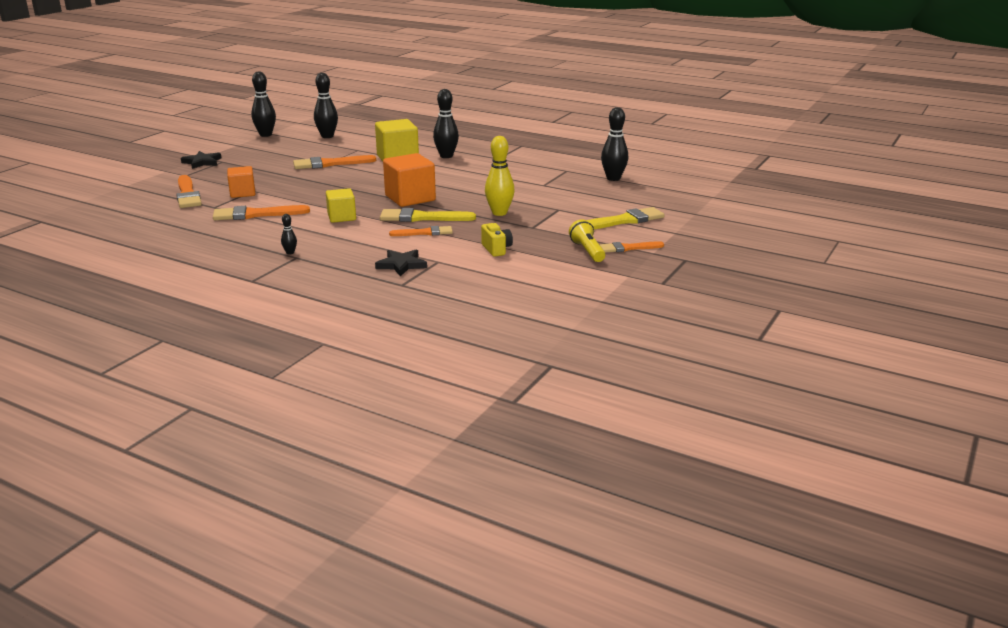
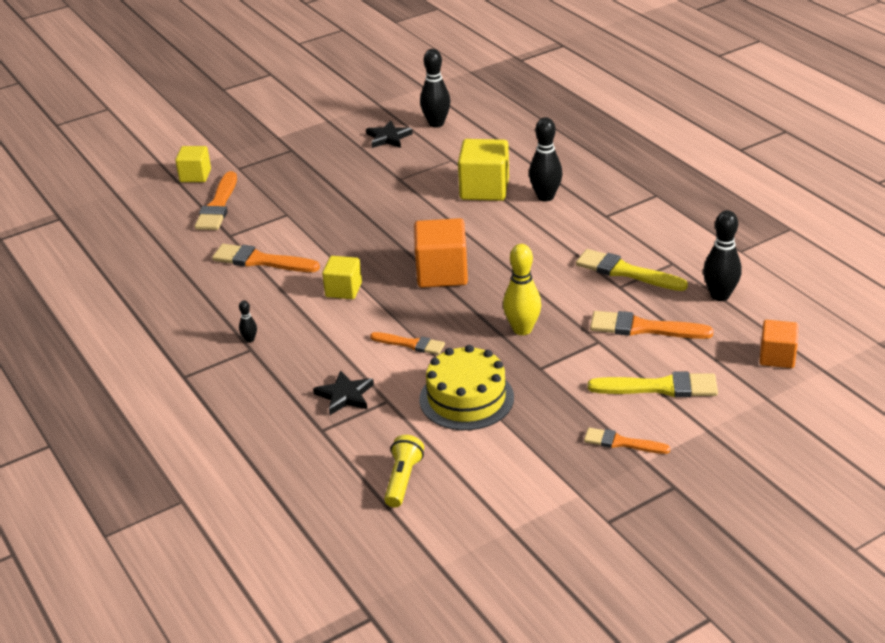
camera: 30 degrees right, 10 degrees up
black star [181,151,222,169] -> black star moved to [366,120,413,148]
orange cube [227,166,255,198] -> orange cube moved to [759,320,799,368]
black bowling pin [251,71,276,137] -> none
orange brush [293,155,376,169] -> orange brush moved to [590,311,714,339]
yellow brush [380,208,476,222] -> yellow brush moved to [576,249,688,291]
yellow camera [481,223,513,257] -> yellow cake [419,345,514,430]
yellow flashlight [569,220,605,262] -> yellow flashlight moved to [384,435,424,508]
none -> yellow cube [175,146,211,182]

